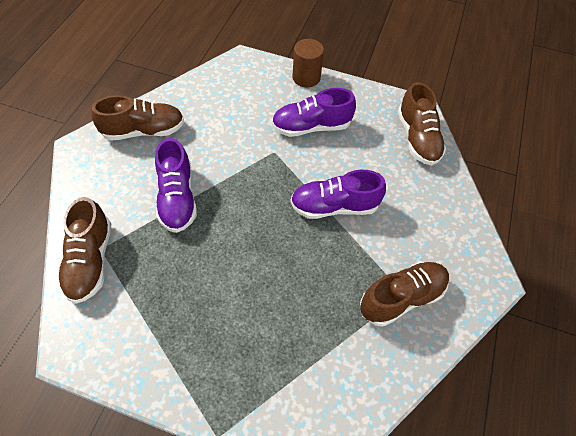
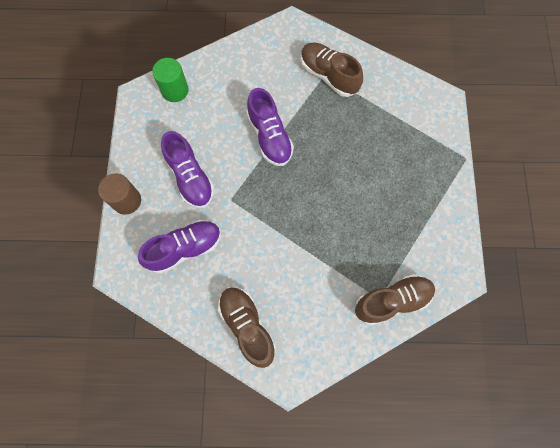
camera: 105 degrees left, 15 degrees up
purple shoe [155,138,197,233] -> purple shoe moved to [138,220,221,274]
brown shoe [398,82,446,166] -> green cylinder [152,58,189,102]

